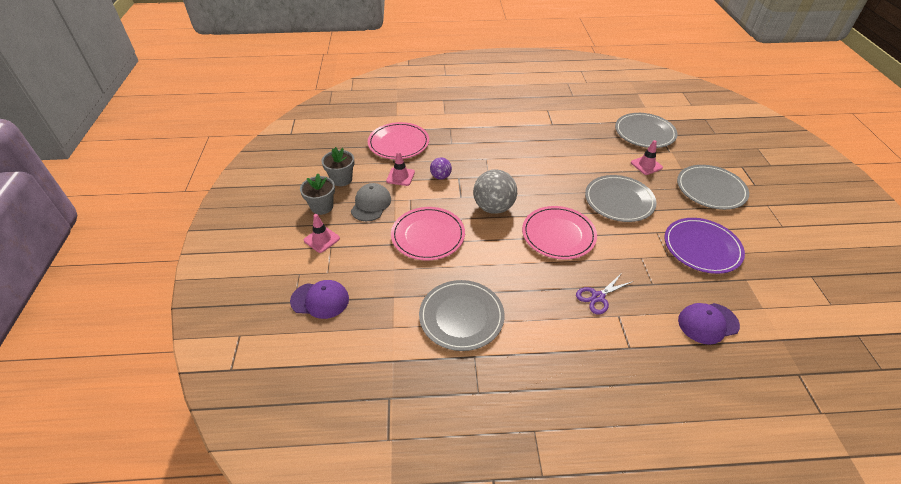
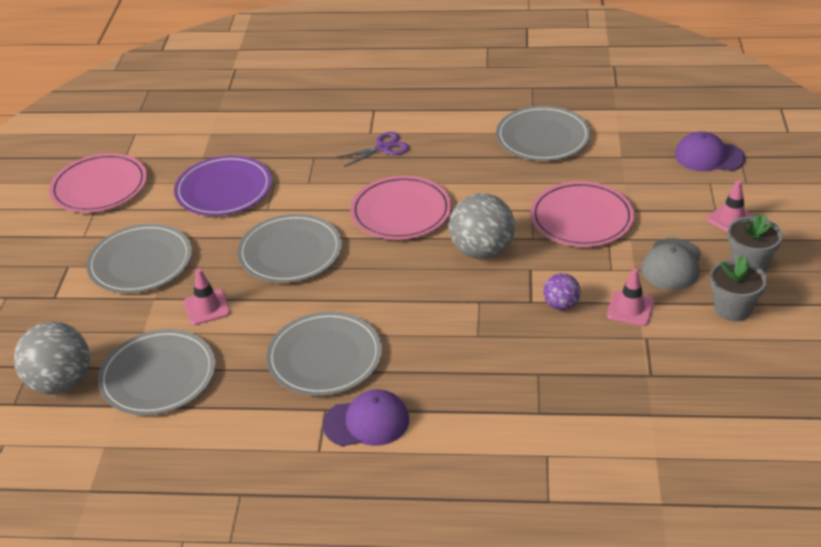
camera: 170 degrees left, 5 degrees down
pink plate [368,122,429,159] -> pink plate moved to [49,153,147,213]
purple cap [678,303,740,345] -> purple cap moved to [323,389,409,446]
none -> grey ball [14,322,90,395]
none -> grey plate [266,312,382,396]

